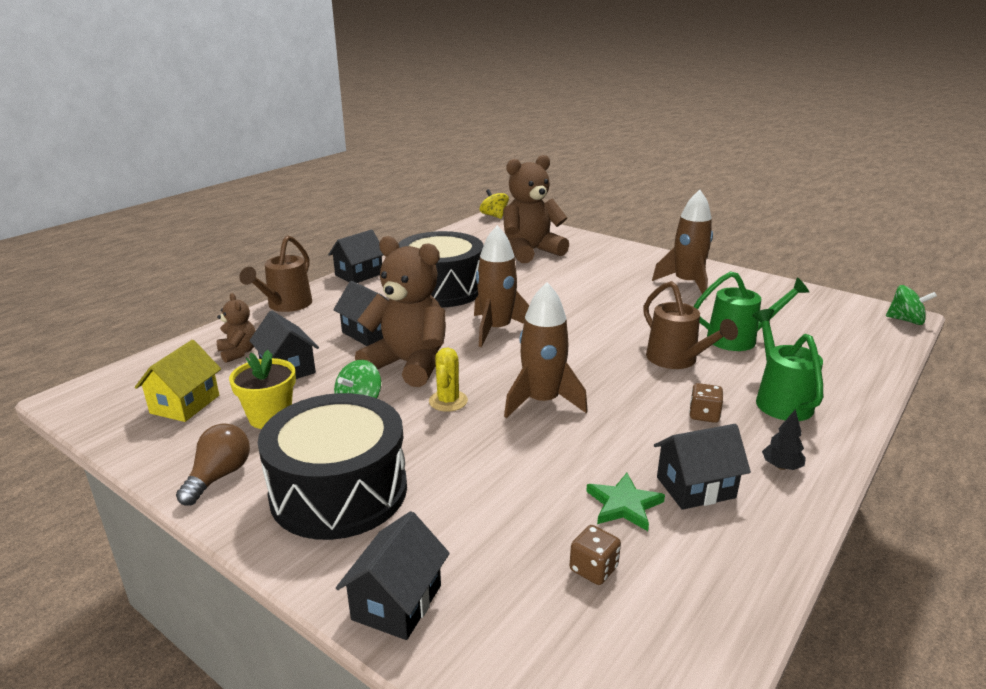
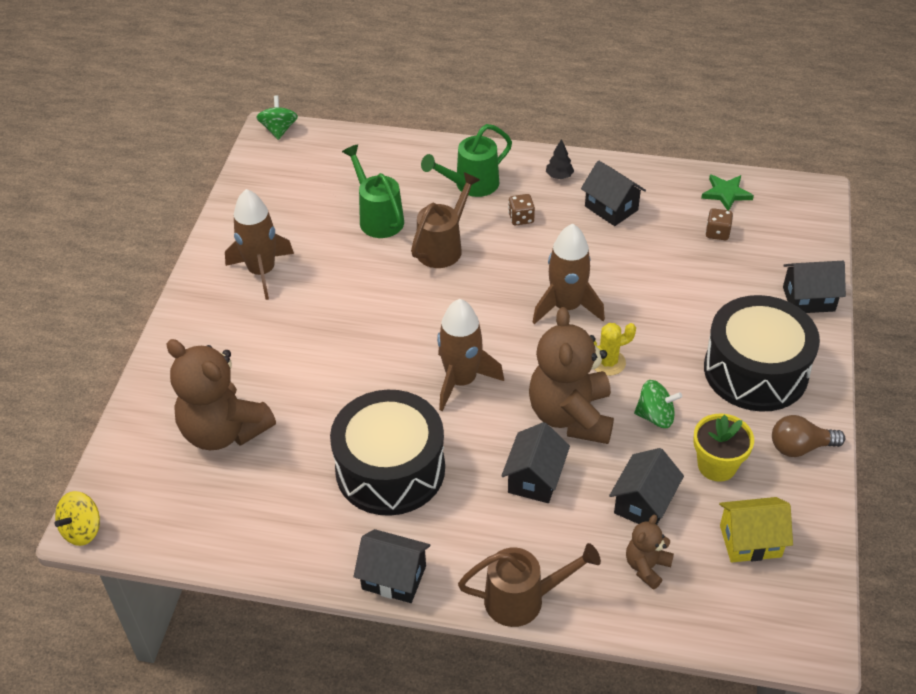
camera: 115 degrees left, 20 degrees up
green star [586,473,665,531] -> green star moved to [701,174,754,210]

